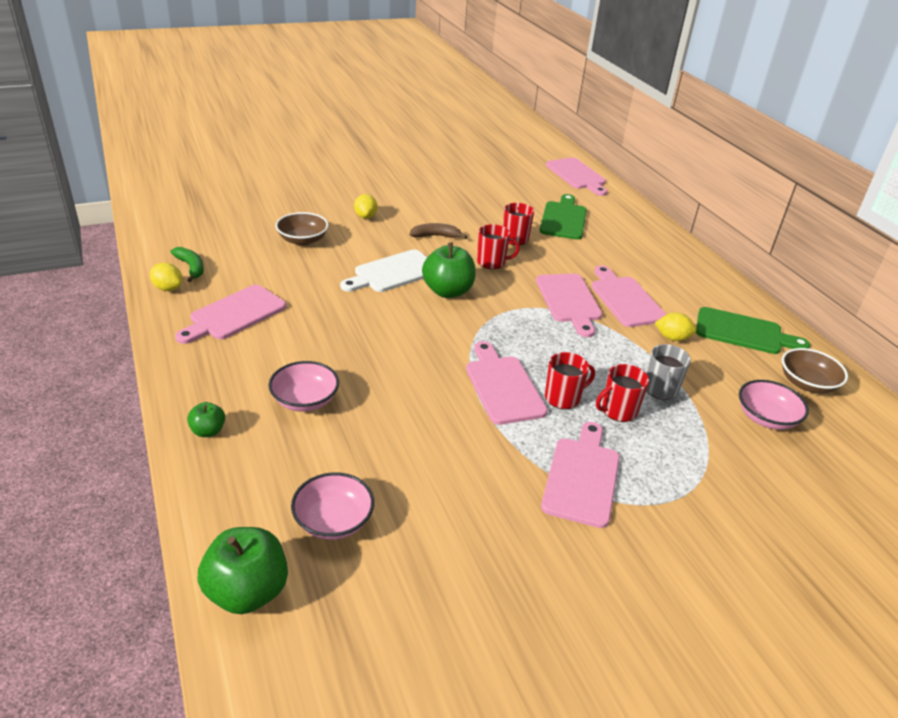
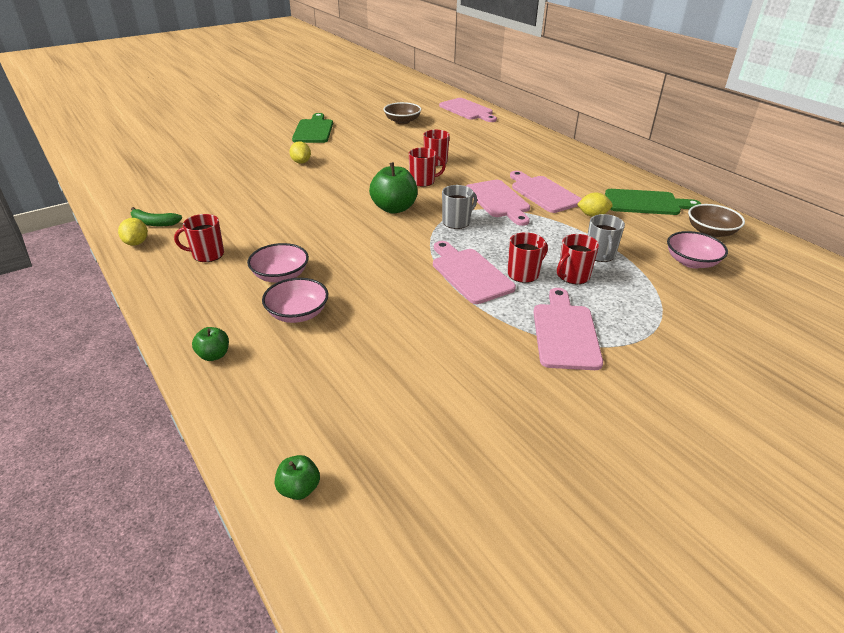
camera: 10 degrees left, 0 degrees up
yellow lemon [150,263,182,291] -> yellow lemon turned 60 degrees clockwise [118,218,148,246]
green banana [171,247,204,282] -> green banana turned 150 degrees clockwise [131,207,182,226]
pink cutting board [175,285,286,344] -> red mug [174,214,224,262]
green apple [197,527,288,614] -> green apple [275,455,320,500], size x0.52
brown bowl [275,212,329,246] -> brown bowl moved to [383,102,421,124]
pink bowl [291,472,374,540] -> pink bowl moved to [247,243,309,283]
white cutting board [340,249,427,292] -> none
brown banana [410,223,467,239] -> none
green cutting board [540,194,587,240] -> green cutting board moved to [292,113,333,143]
none -> grey mug [442,185,477,229]

